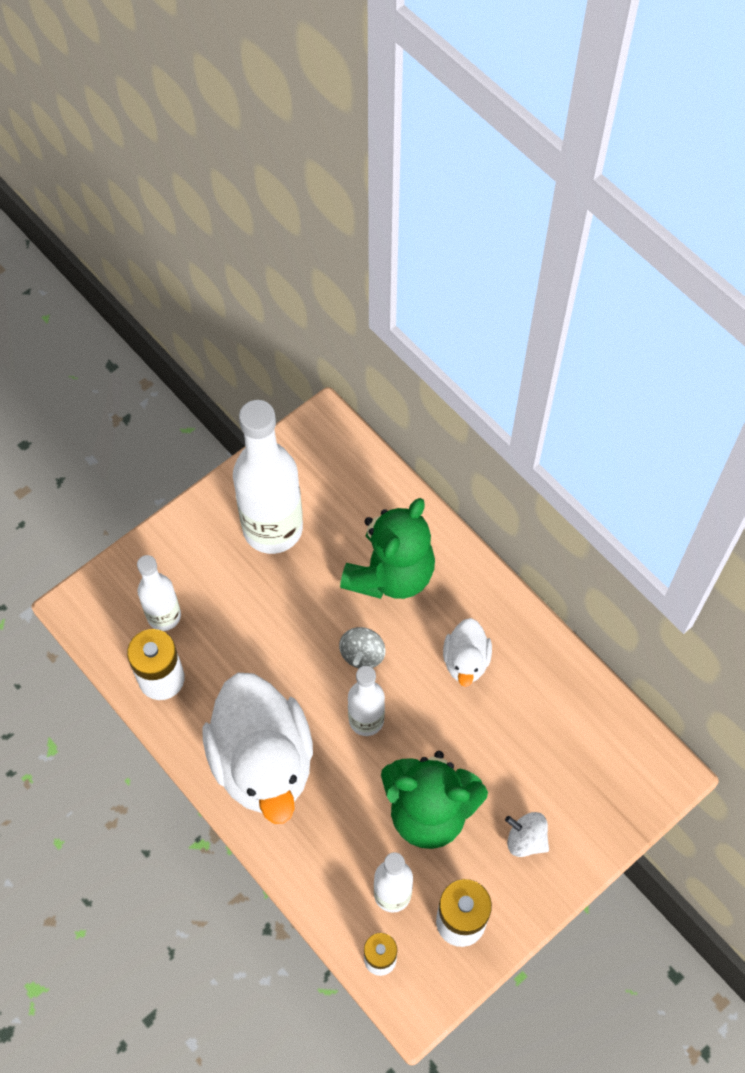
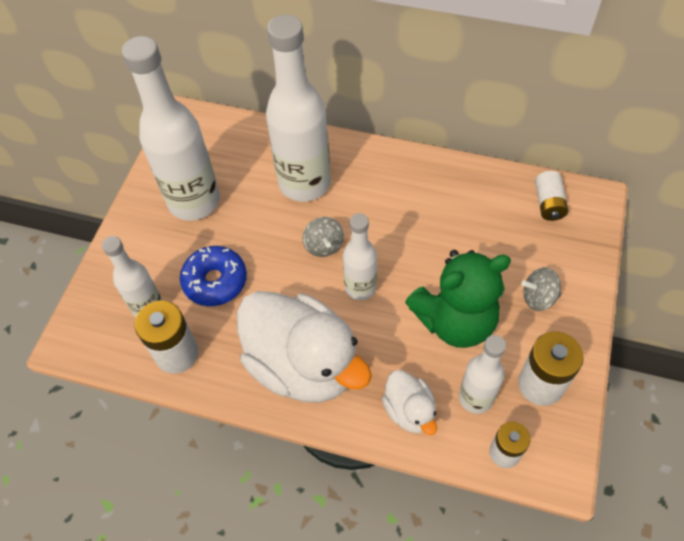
camera: 30 degrees left, 5 degrees down
green teddy bear [340,498,435,599] -> white bottle [266,15,331,202]
white duck [443,618,492,687] -> white duck moved to [382,370,437,435]
white spinning top [505,812,549,857] -> grey spinning top [521,267,561,311]
none -> blue donut [180,246,247,306]
none -> white battery [535,171,568,221]

